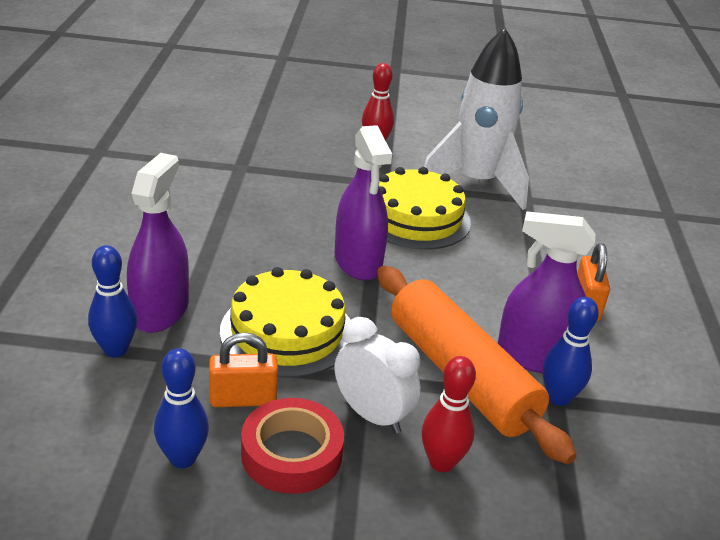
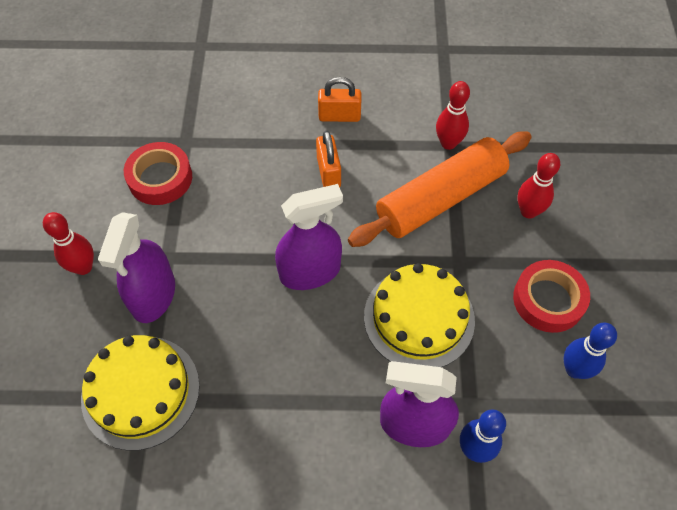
camera: 90 degrees left, 25 degrees up
orange padlock [209,332,278,407] -> orange padlock moved to [316,131,341,188]
white clock [335,317,421,434] -> none
yellow cake [379,167,471,250] -> yellow cake moved to [81,335,200,451]
white rocket [424,28,529,210] -> red tape [124,142,192,205]
purple spray bottle [498,211,595,373] -> purple spray bottle moved to [98,212,175,323]
blue bowling pin [543,297,599,406] -> red bowling pin [436,81,470,150]

